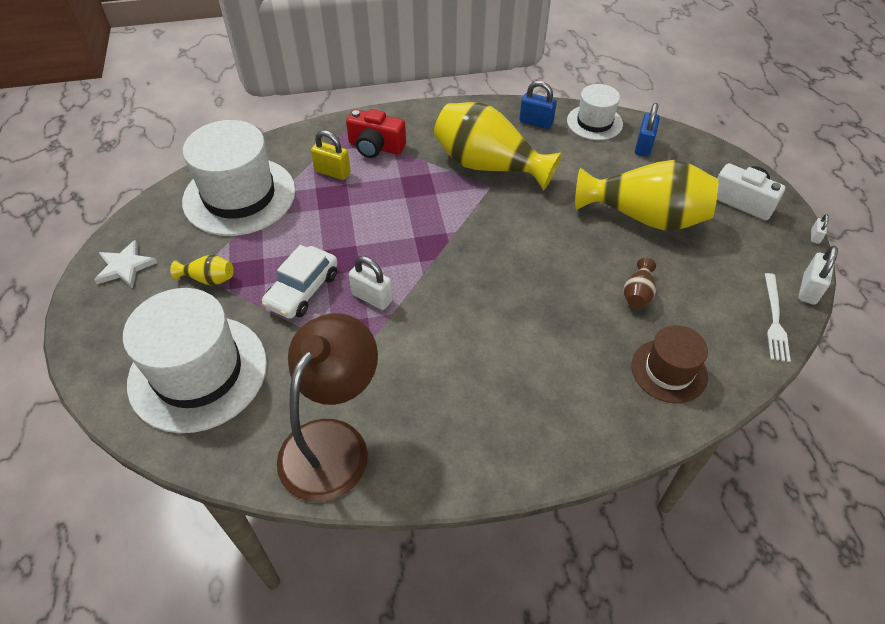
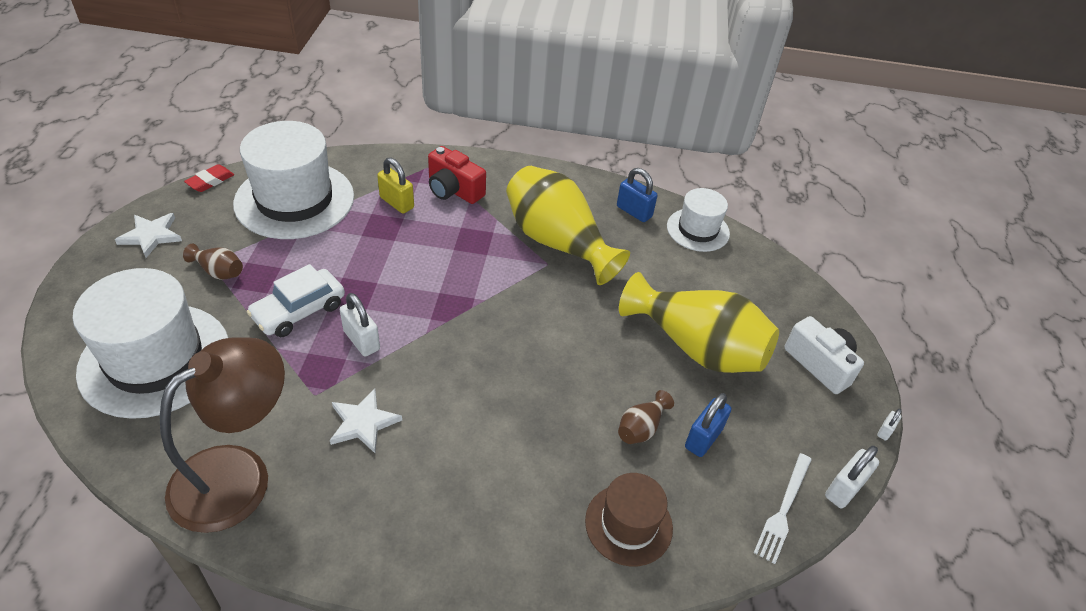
camera: 15 degrees right, 5 degrees down
yellow vase [170,255,234,286] -> brown vase [183,244,243,280]
blue padlock [635,103,660,157] -> blue padlock moved to [685,393,731,457]
none -> red eraser [184,164,234,192]
none -> white star [330,389,402,453]

